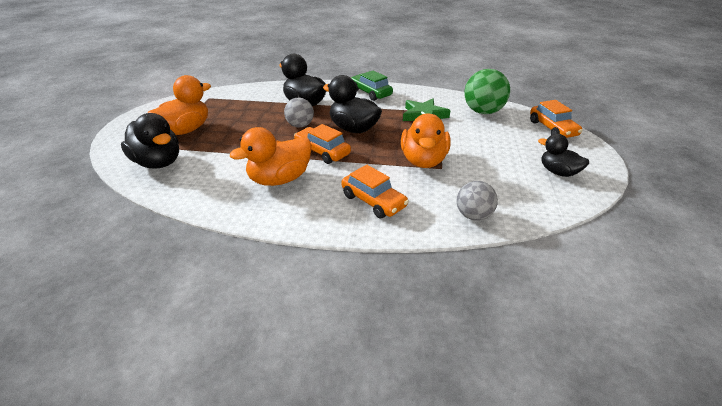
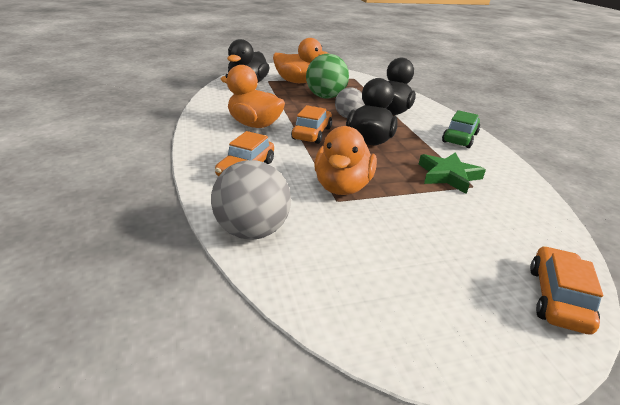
camera: 65 degrees right, 5 degrees down
orange duck [401,114,451,168] -> orange duck turned 60 degrees counterclockwise [314,126,377,195]
grey ball [456,181,498,221] -> grey ball [211,160,291,240], size x1.57
green ball [464,69,510,114] -> green ball moved to [306,54,349,98]
orange car [530,100,583,138] -> orange car turned 150 degrees clockwise [530,246,603,335]
black duck [538,134,589,177] -> none

